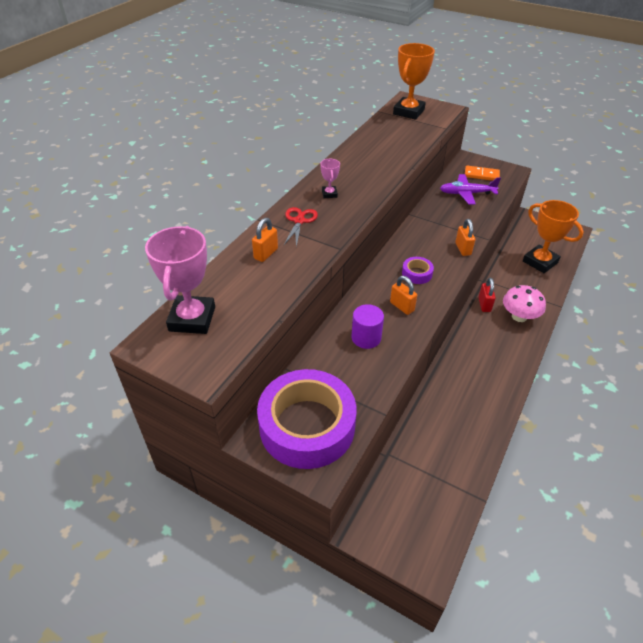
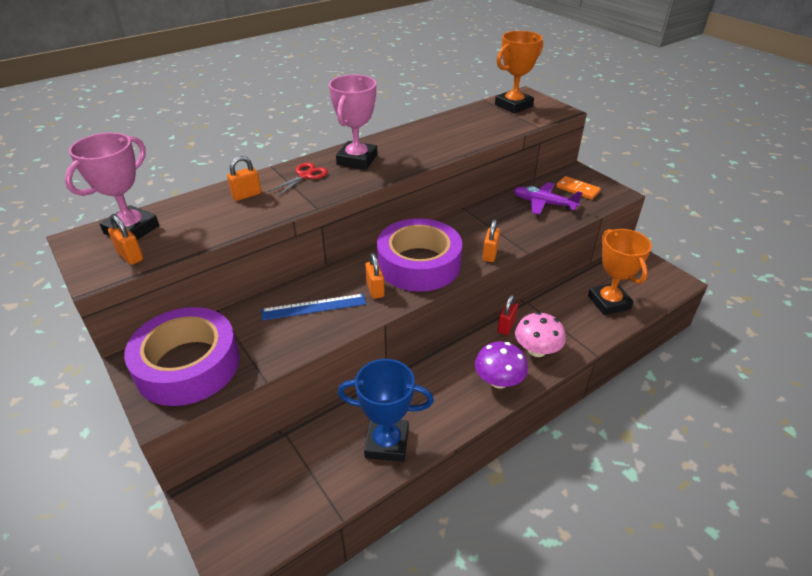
camera: 25 degrees right, 5 degrees down
pink trophy [320,159,340,198] -> pink trophy [329,75,377,170], size x2.16
purple cylinder [352,304,384,349] -> blue ruler [261,294,366,321]
purple tape [402,257,434,284] -> purple tape [377,218,462,292], size x2.44
none -> orange padlock [108,214,143,265]
none -> blue trophy [338,359,434,462]
none -> purple mushroom [475,342,528,389]

